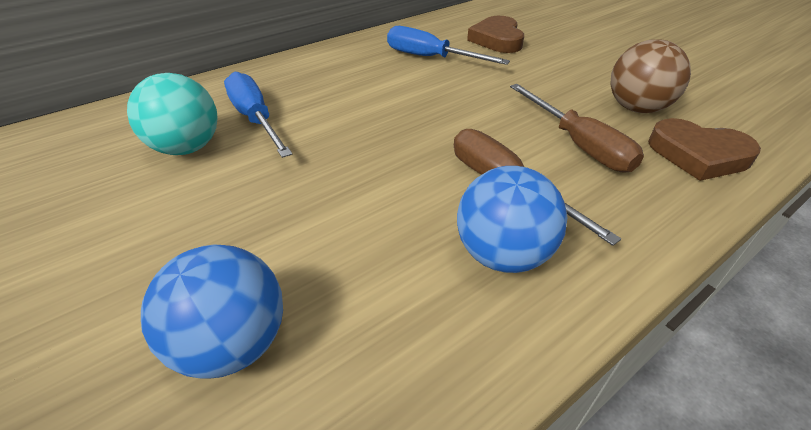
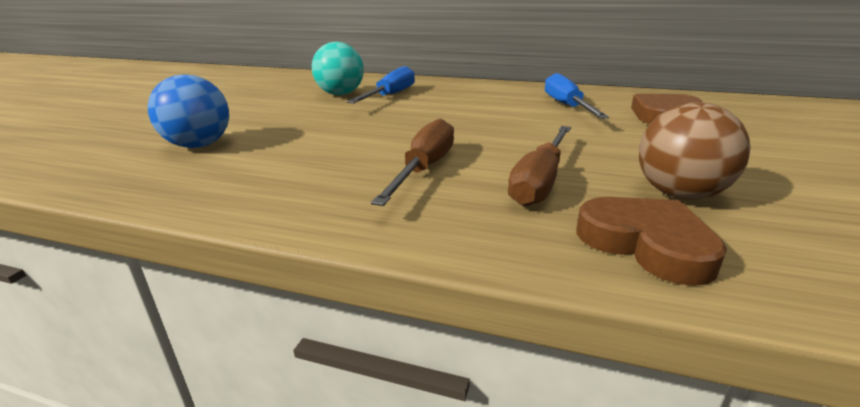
camera: 55 degrees right, 15 degrees down
blue ball [457,166,567,273] -> none
brown heart [648,118,761,181] -> brown heart turned 150 degrees clockwise [577,197,727,286]

